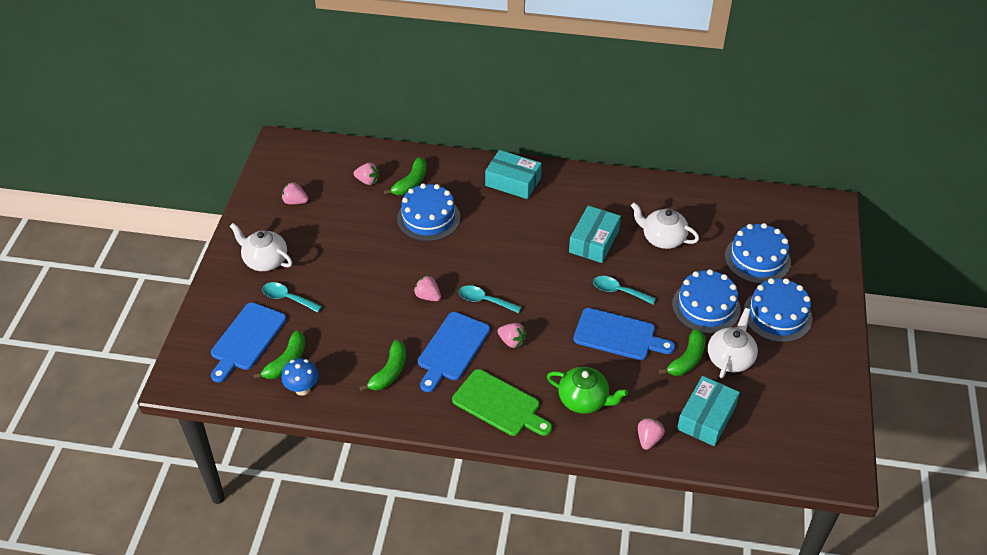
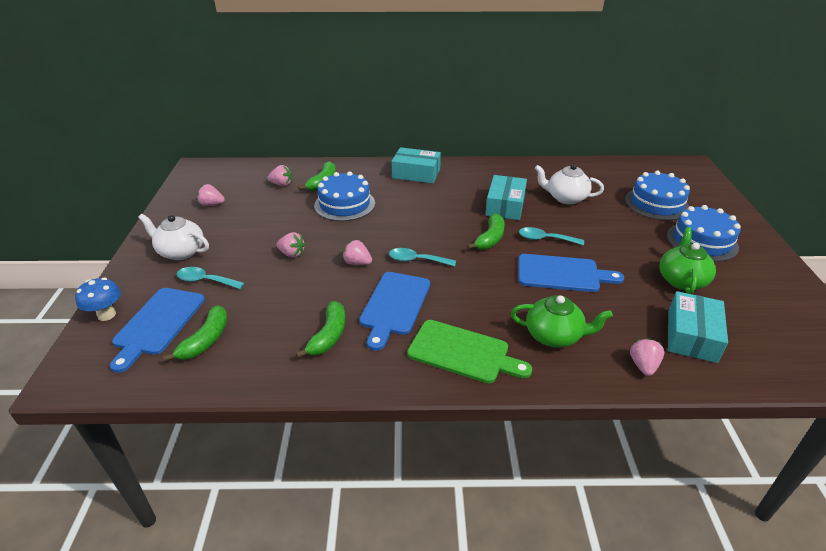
camera: 10 degrees left, 10 degrees down
blue mushroom [282,358,319,396] -> blue mushroom moved to [75,278,121,321]
pink strawberry [497,323,527,348] -> pink strawberry moved to [276,232,306,258]
green banana [659,329,705,376] -> green banana moved to [467,213,505,250]
blue cake [672,269,741,334] -> none
white teapot [708,308,758,378] -> green teapot [659,227,716,294]

